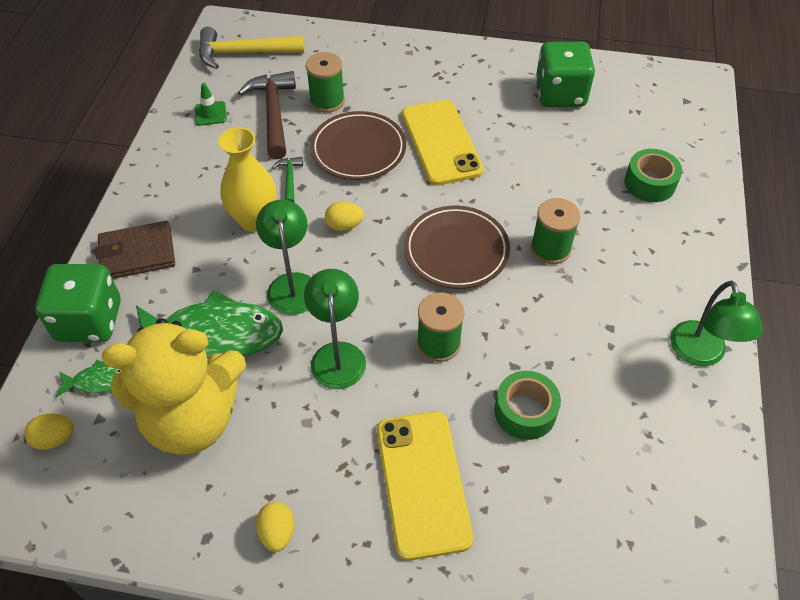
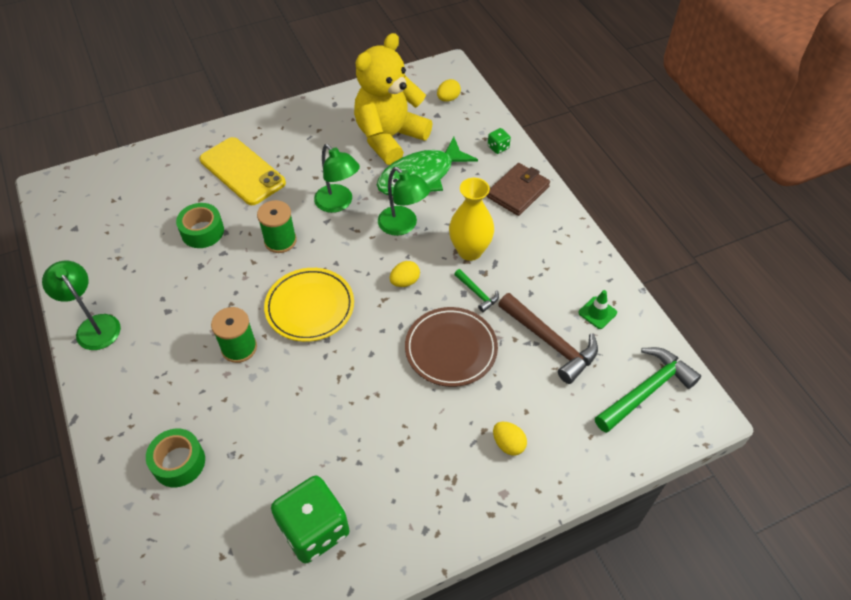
camera: 145 degrees right, 0 degrees up
green dice [35,264,121,342] -> green dice [488,128,511,154], size x0.42
green fish [56,360,121,397] -> none
yellow hammer [199,27,305,69] -> green hammer [595,347,701,433]
yellow egg [256,502,294,552] -> yellow egg moved to [493,422,527,455]
green spool [306,52,345,113] -> none
yellow phone [402,100,484,186] -> none
brown plate [404,206,510,289] -> yellow plate [264,268,354,342]

